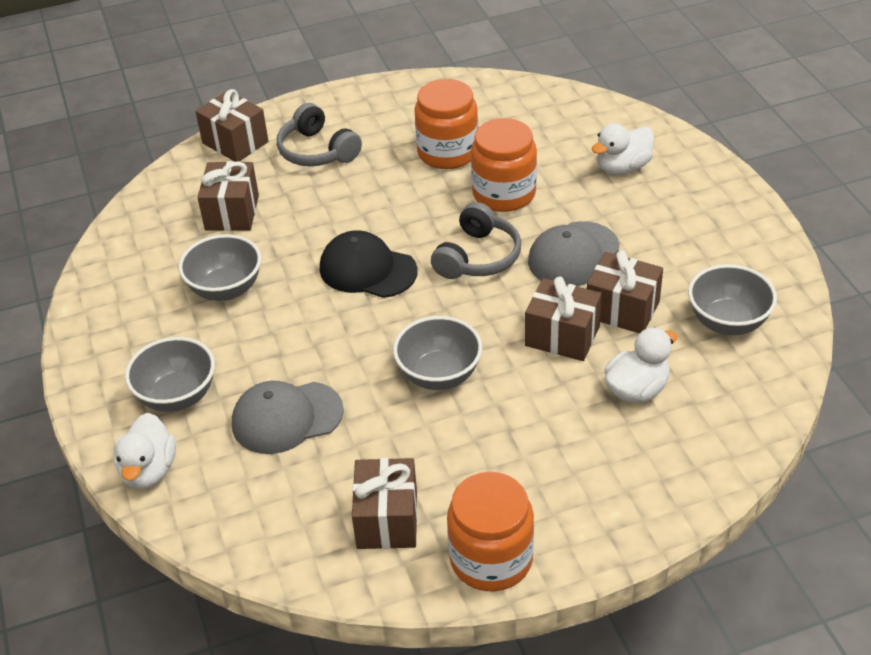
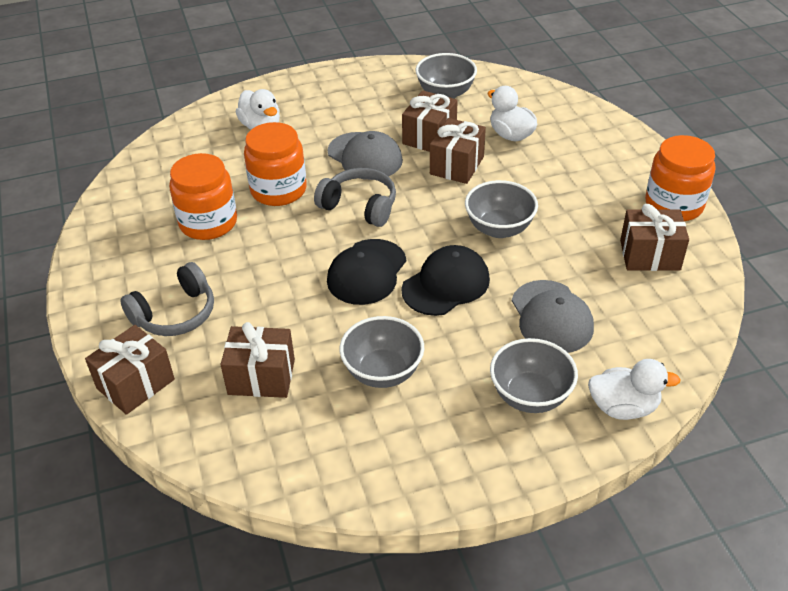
camera: 90 degrees left, 0 degrees up
none -> black cap [401,245,490,316]

